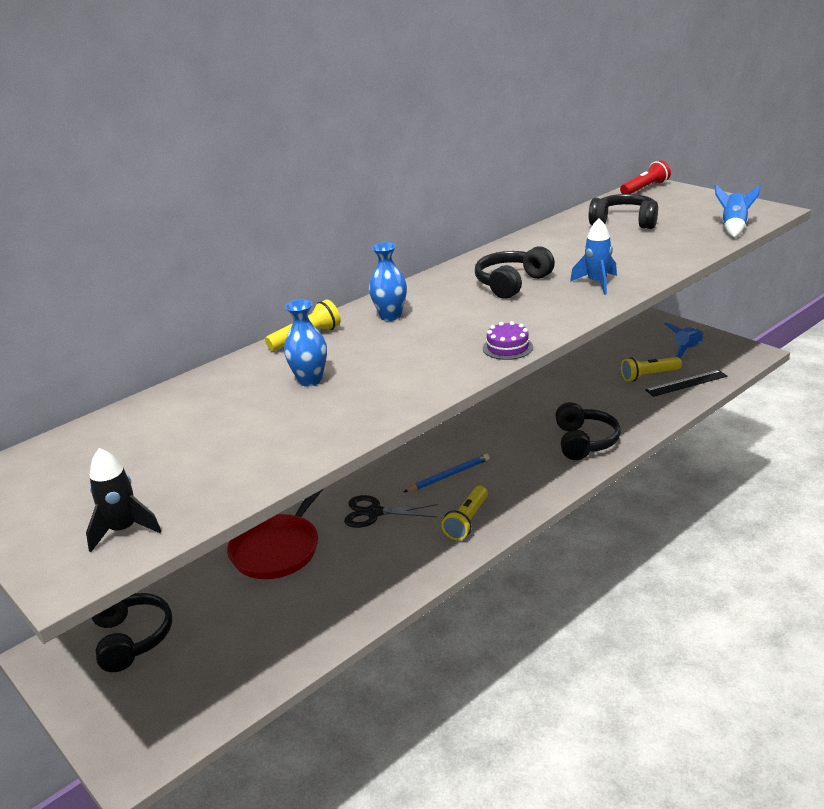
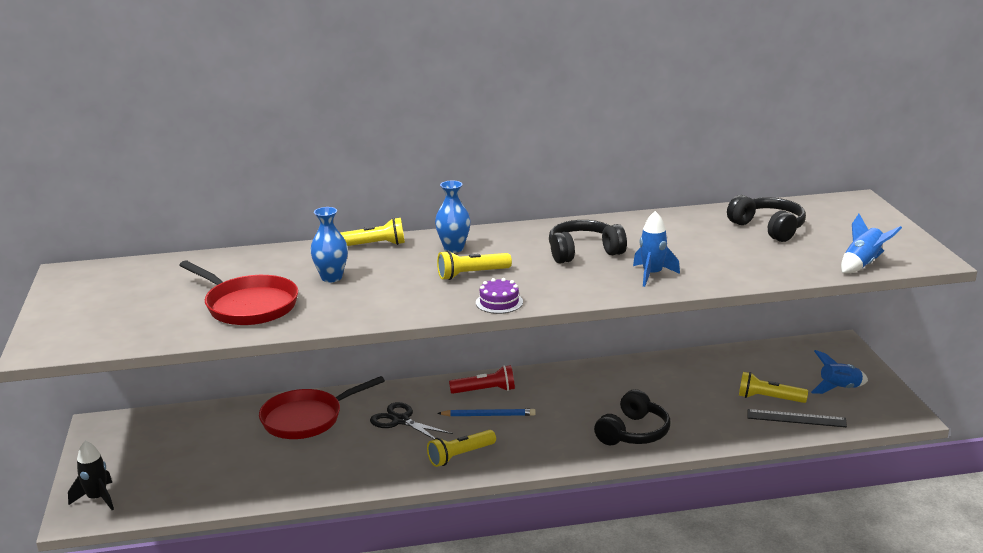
camera: 30 degrees right, 5 degrees down
black rocket [86,448,161,552] -> black rocket moved to [68,441,114,510]
black headphones [92,593,172,672] -> none
red flashlight [620,160,671,194] -> red flashlight moved to [449,365,515,394]
none -> red pan [179,260,298,325]
none -> yellow flashlight [437,250,512,280]

